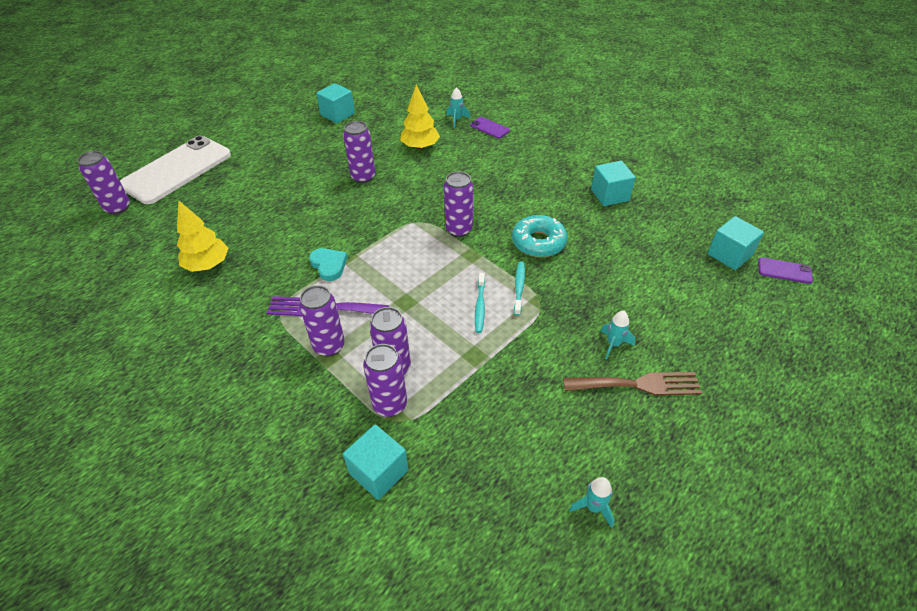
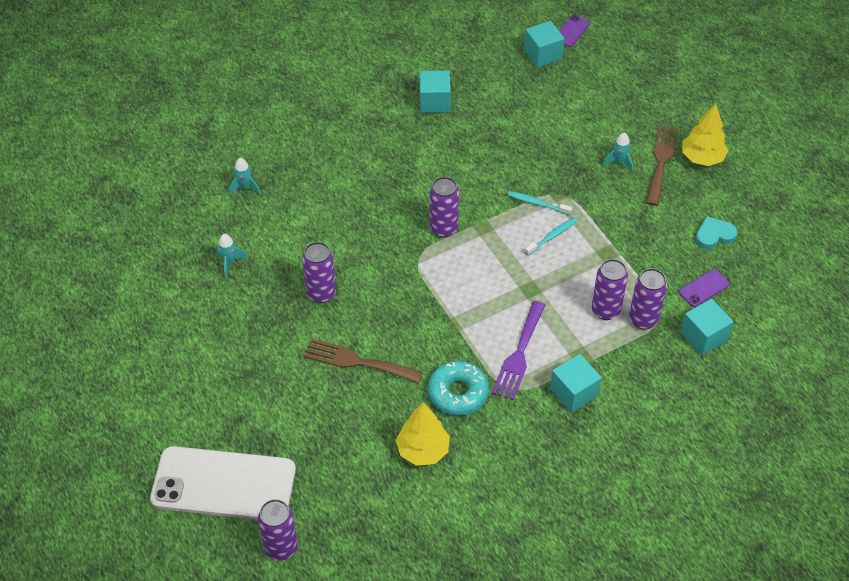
camera: 75 degrees left, 5 degrees up
white phone [120,136,231,204] -> white phone turned 45 degrees counterclockwise [150,446,296,520]
purple can [299,285,345,357] -> none
turquoise heart [309,248,348,281] -> turquoise heart moved to [695,216,737,249]
turquoise cube [316,83,355,123] -> turquoise cube moved to [550,354,602,412]
yellow tree [400,85,440,150] -> yellow tree moved to [682,103,728,166]
purple phone [470,117,510,138] -> purple phone moved to [679,269,730,307]
turquoise toothbrush [475,273,485,333] -> turquoise toothbrush turned 60 degrees counterclockwise [525,217,577,256]
turquoise donut [512,215,568,257] -> turquoise donut moved to [428,361,489,416]
turquoise rocket [569,477,614,528] -> turquoise rocket moved to [216,234,247,277]
none -> brown fork [304,338,423,383]

